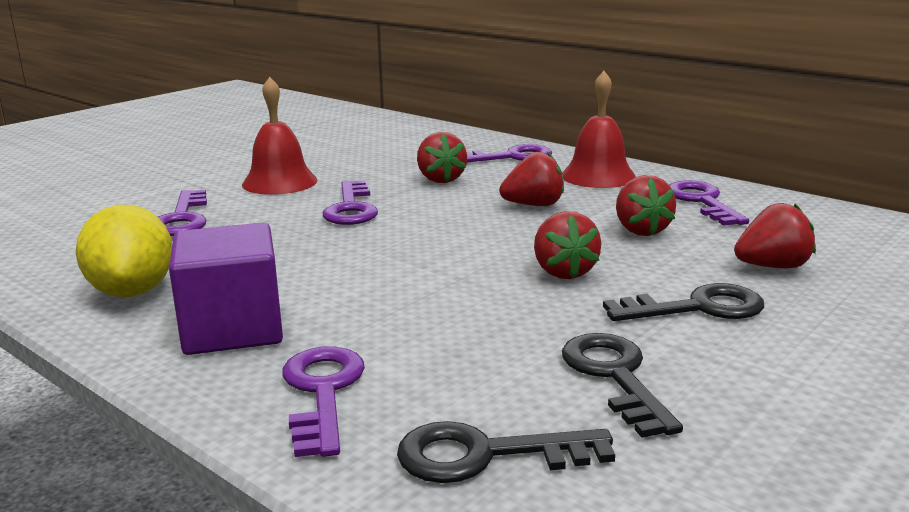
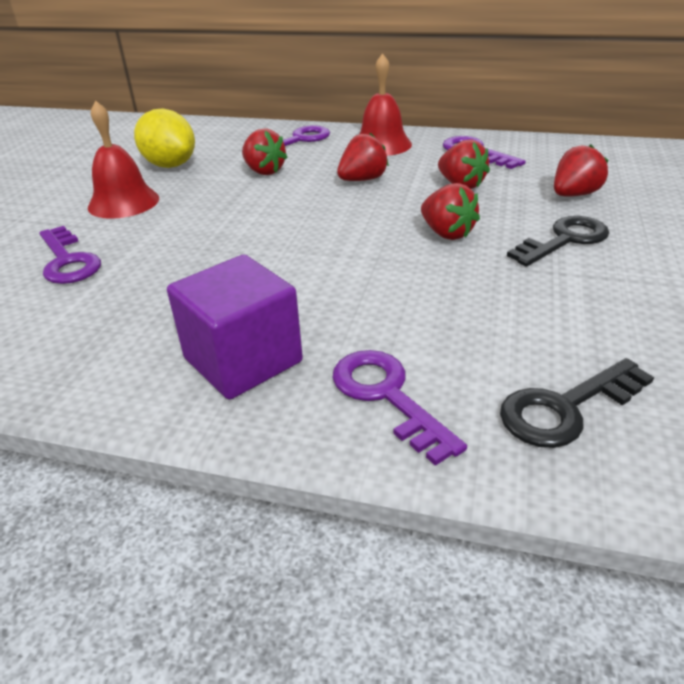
camera: 25 degrees left, 15 degrees up
yellow lemon [76,205,172,297] -> yellow lemon moved to [134,108,195,168]
purple key [323,181,378,225] -> none
black key [562,333,683,438] -> none

